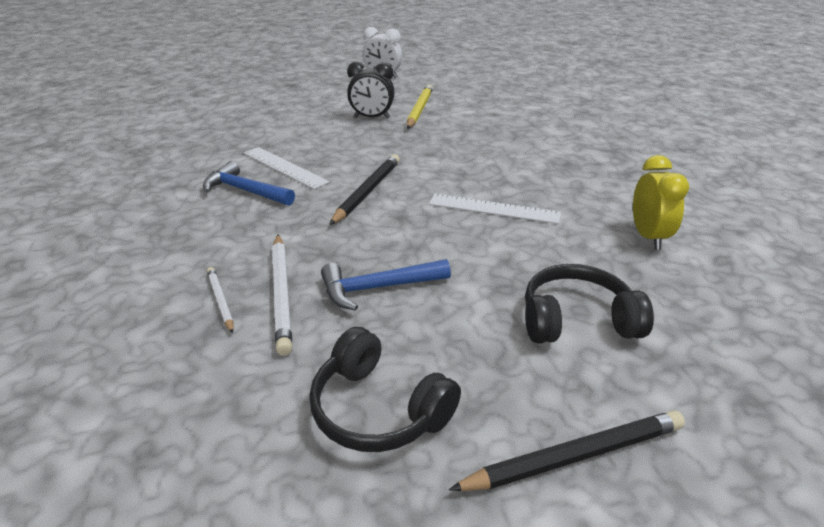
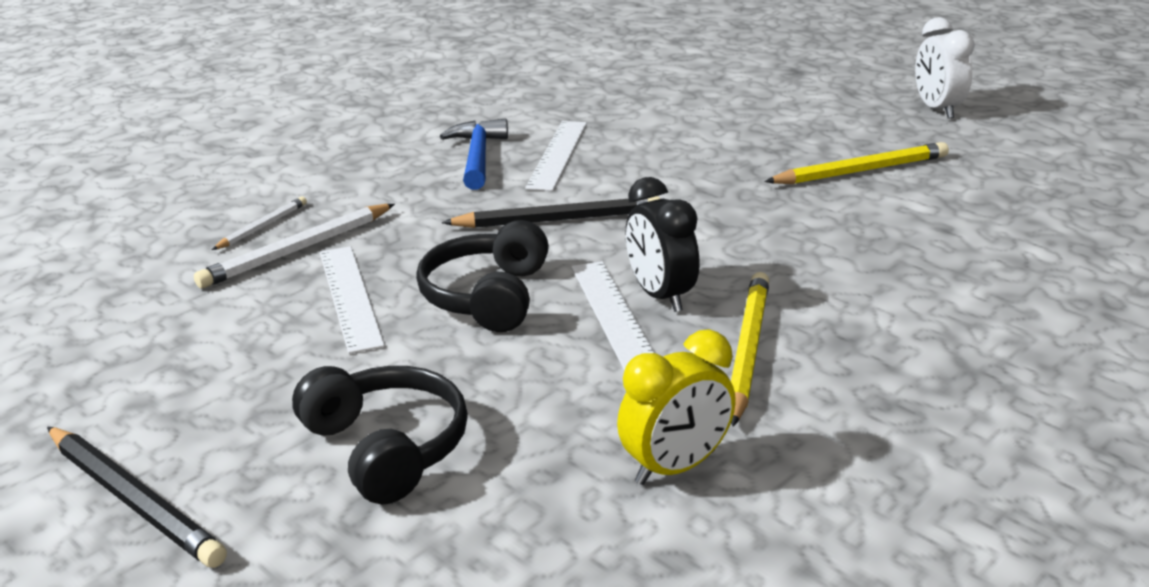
camera: 60 degrees right, 5 degrees down
black headphones [309,327,461,452] -> black headphones moved to [416,220,549,332]
blue hammer [321,259,451,311] -> white ruler [320,246,385,354]
black clock [347,61,395,119] -> black clock moved to [626,177,700,312]
none -> yellow pencil [731,272,769,427]

